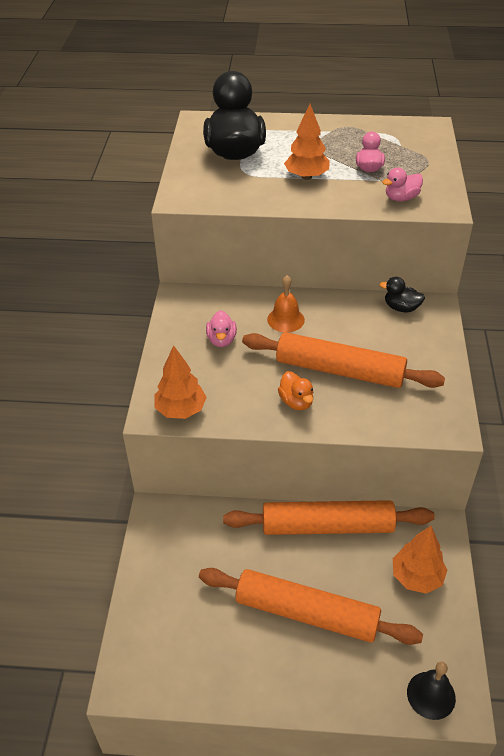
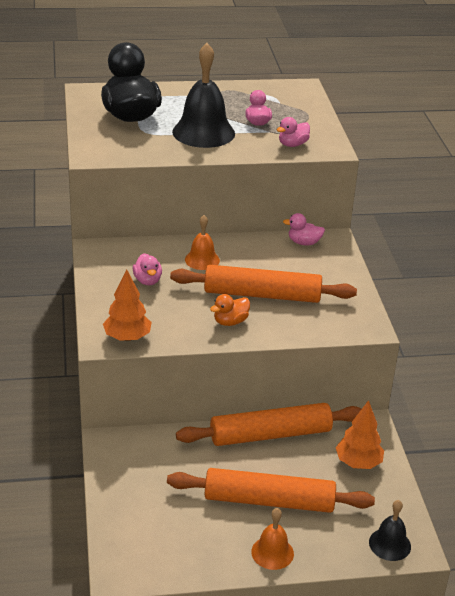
camera: 15 degrees left, 10 degrees down
orange duck [278,371,314,410] -> orange duck turned 90 degrees clockwise [210,294,250,326]
orange tree [284,104,329,180] -> black bell [172,43,235,148]
black duck [380,277,425,312] -> pink duck [283,213,325,246]
none -> orange bell [251,508,294,570]

